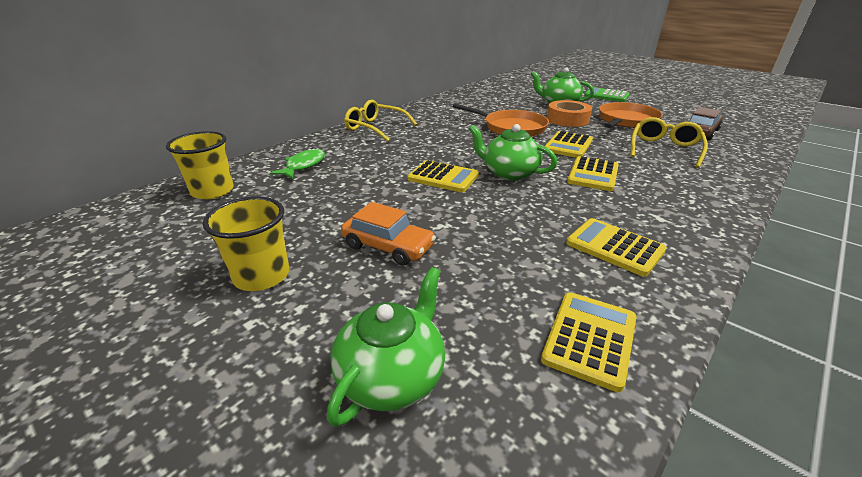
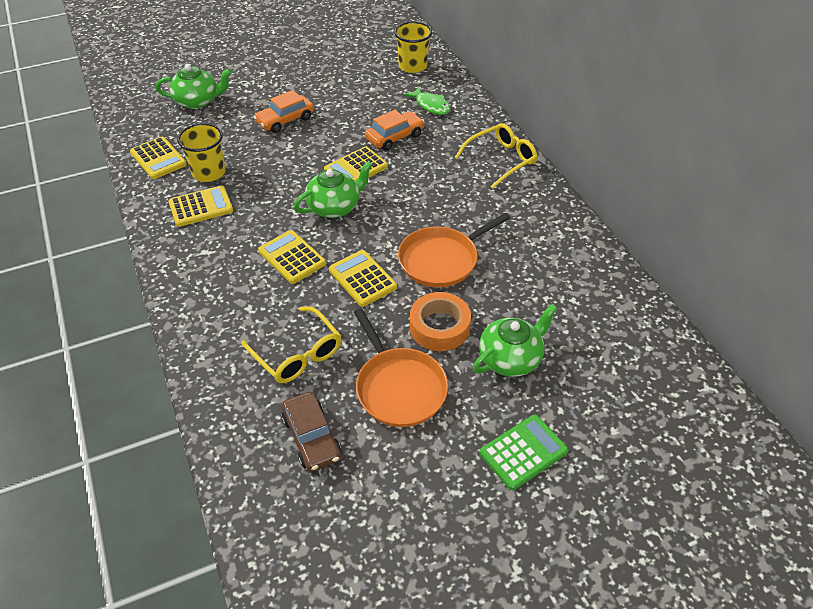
camera: 115 degrees right, 15 degrees up
yellow cup [203,196,289,291] -> yellow cup moved to [177,123,226,182]
green teapot [327,267,445,427] -> green teapot turned 60 degrees counterclockwise [156,64,232,109]
none -> orange car [365,110,424,151]

